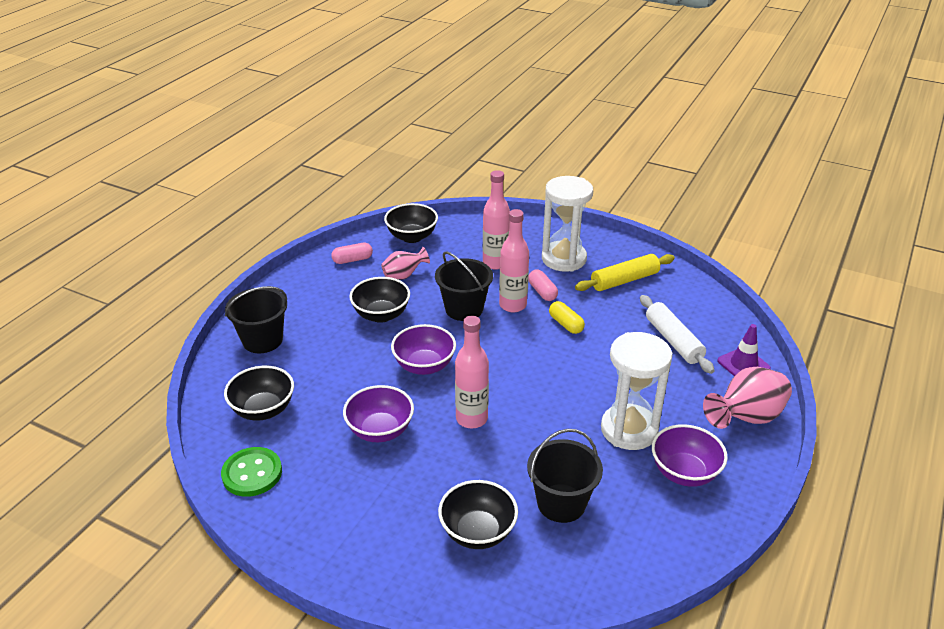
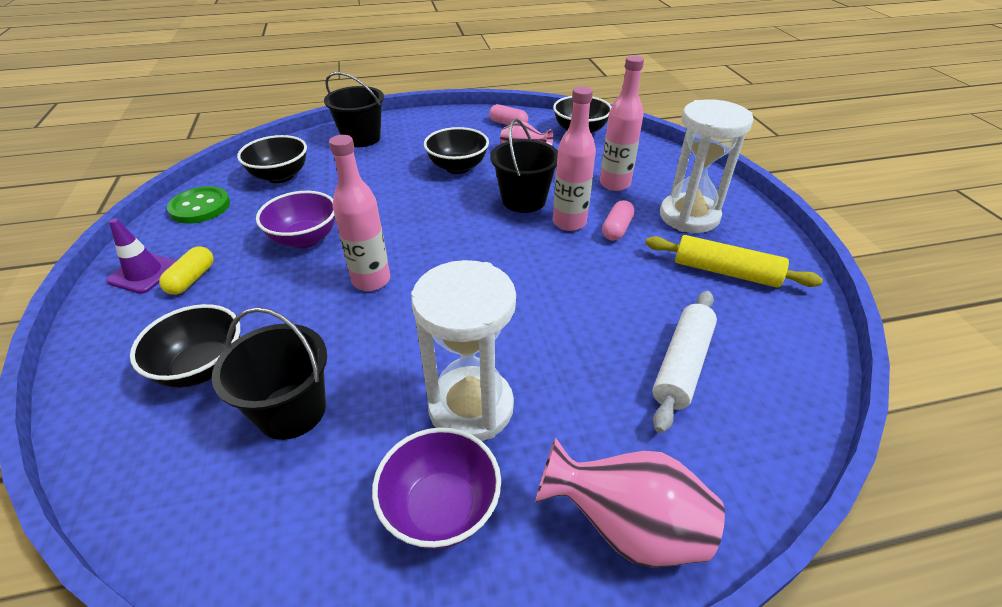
camera: 50 degrees right, 5 degrees up
purple bowl [391,324,456,375] -> none
yellow capsule [549,301,585,334] -> yellow capsule moved to [159,246,214,295]
purple traffic cone [717,324,771,376] -> purple traffic cone moved to [106,218,177,294]

